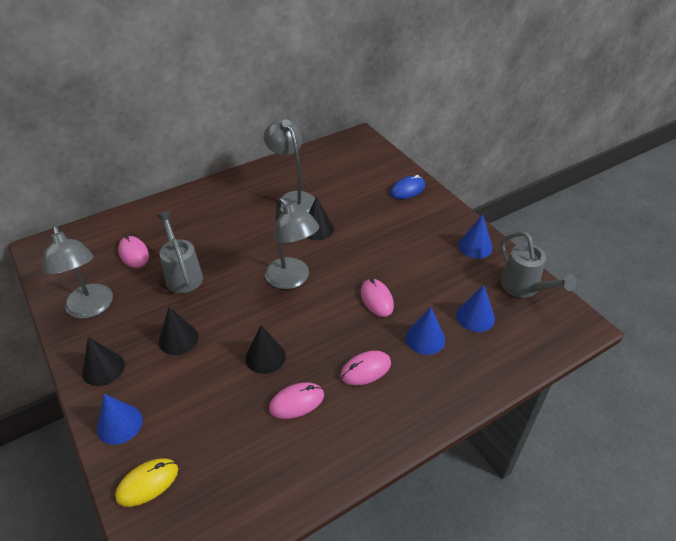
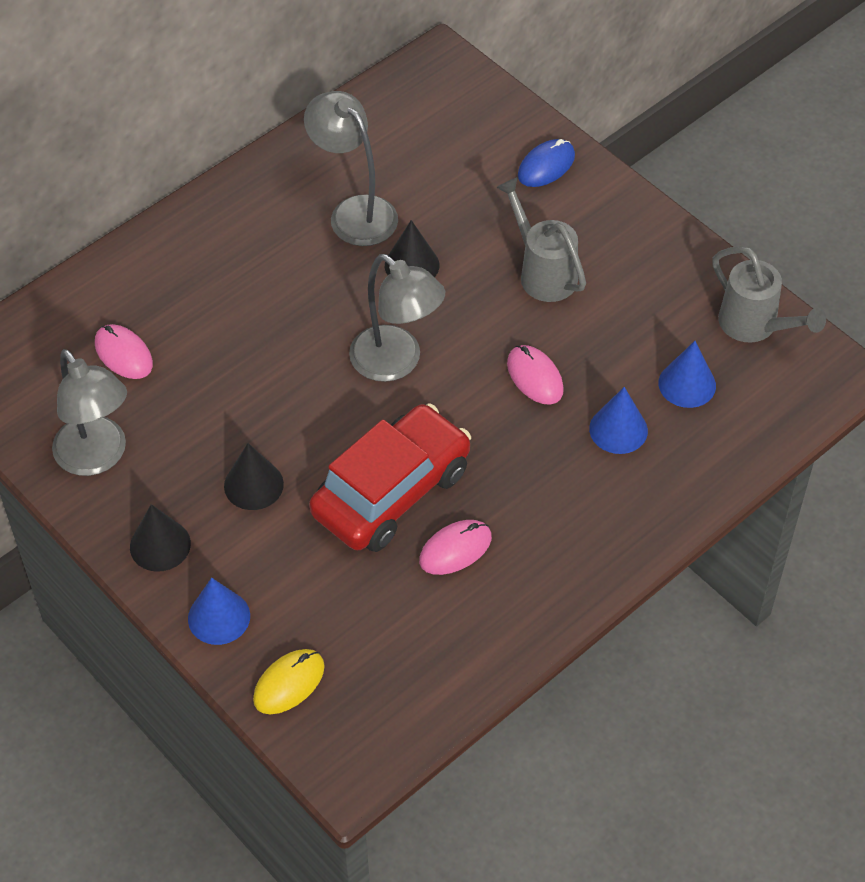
camera: 10 degrees left, 10 degrees up
grey watering can [156,211,203,293] -> grey watering can moved to [496,177,586,302]
black cone [245,326,286,374] -> red car [309,403,471,552]
pink mouse [340,351,391,385] -> none
blue cone [458,214,493,258] -> none

